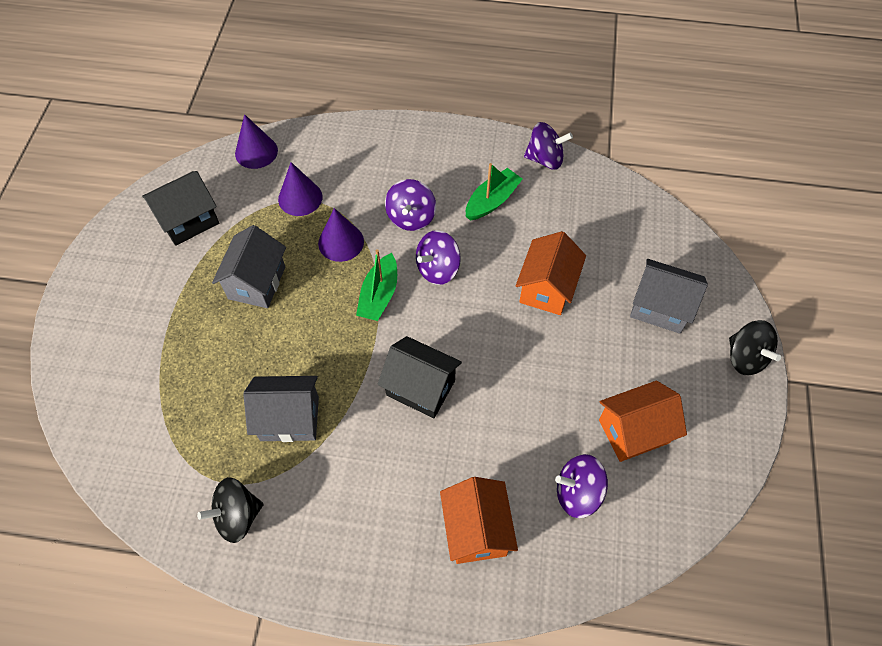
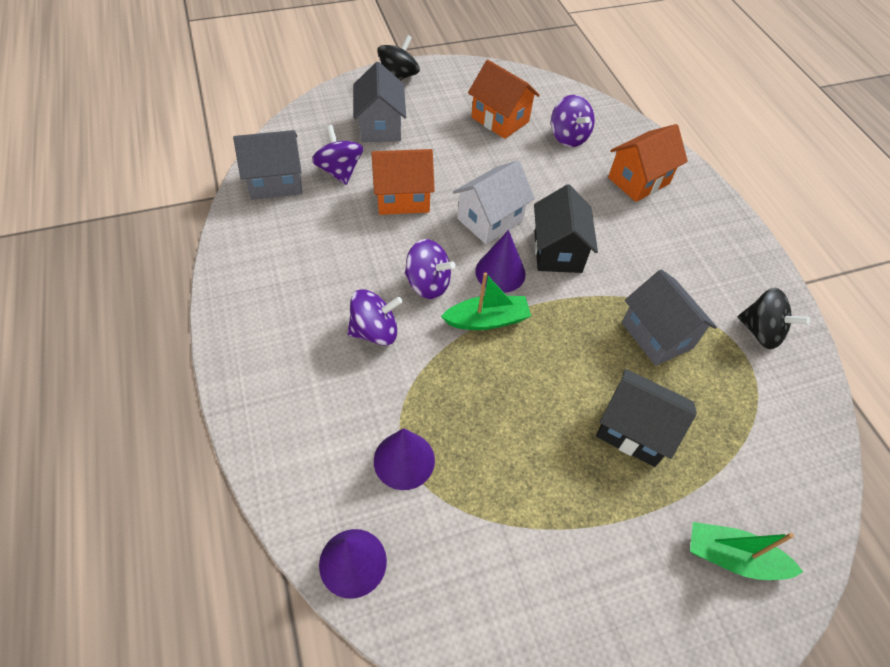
camera: 120 degrees left, 5 degrees down
black house [142,171,219,246] -> black house moved to [596,369,697,467]
grey house [212,225,286,308] -> grey house moved to [233,130,302,200]
purple cone [318,208,364,262] -> purple cone moved to [475,230,526,293]
green boat [466,163,523,220] -> green boat moved to [690,522,803,580]
purple spinning top [524,122,573,170] -> purple spinning top moved to [312,125,363,185]
none -> white house [453,161,535,244]

